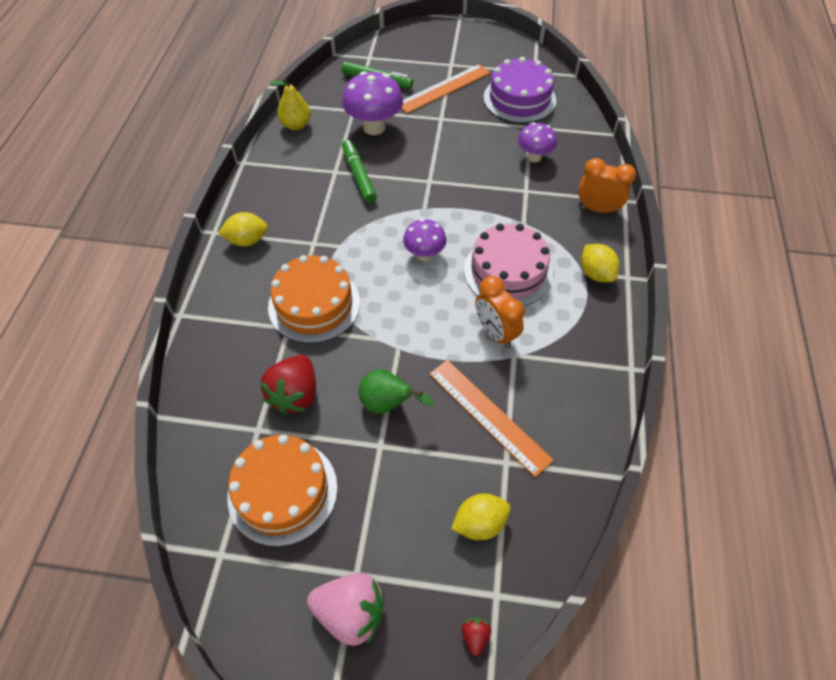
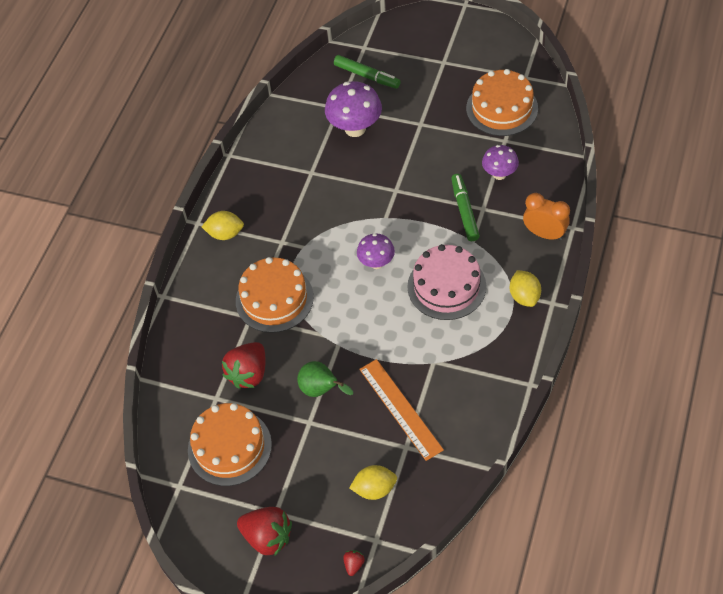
camera: 15 degrees right, 0 degrees up
yellow pear [270,77,311,130] -> none
pink strawberry [307,573,384,646] -> red strawberry [237,507,292,556]
green marker [342,140,377,203] -> green marker moved to [451,174,480,241]
orange ruler [401,64,490,113] -> none
orange clock [475,276,525,348] -> none
purple cake [484,57,556,123] -> orange cake [466,69,538,136]

